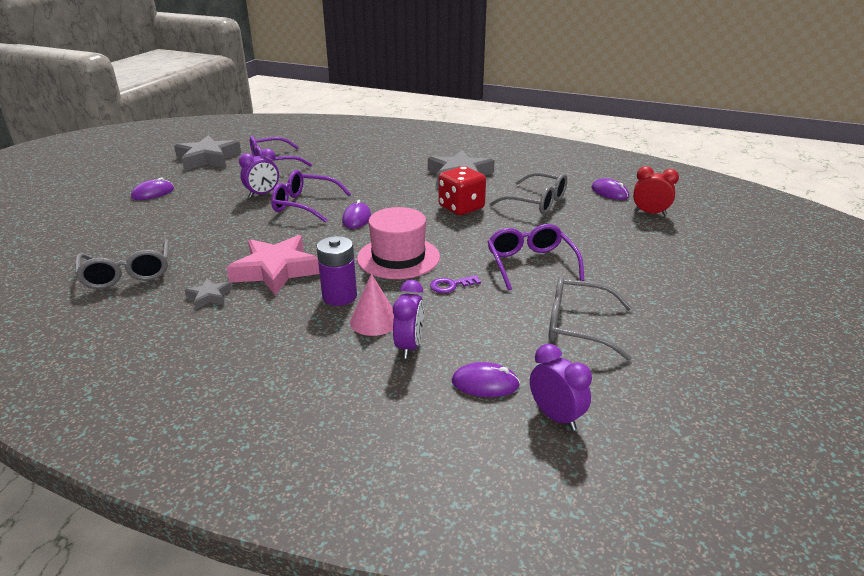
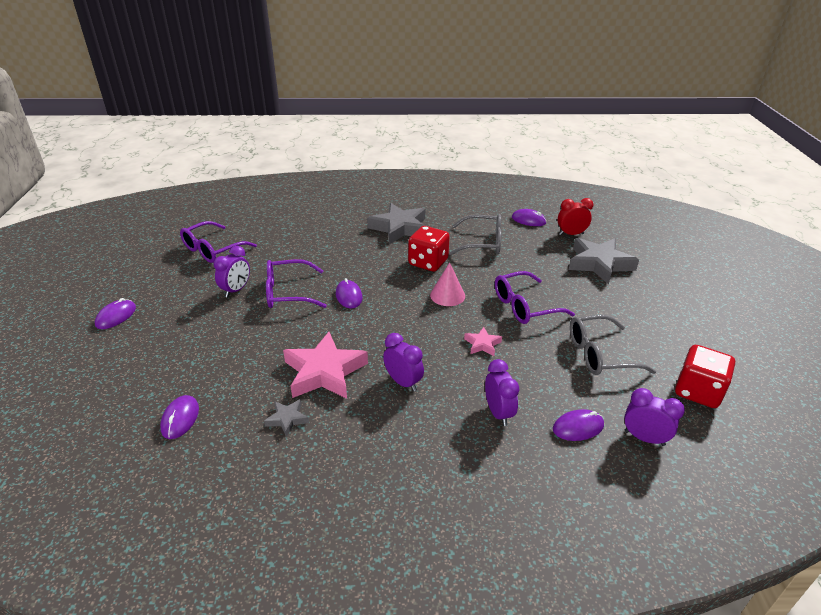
camera: 25 degrees left, 5 degrees up
grey glasses [75,239,169,289] -> purple mouse [160,395,199,439]
grey star [174,135,241,170] -> grey star moved to [569,238,639,285]
purple battery [317,236,357,306] -> purple clock [383,333,424,392]
pink cone [350,274,394,336] -> pink cone moved to [430,262,465,306]
pink hat [357,207,440,279] -> none
purple key [430,275,481,293] -> pink star [464,327,502,356]
purple glasses [487,224,585,291] -> purple glasses turned 75 degrees counterclockwise [495,271,575,324]
none -> red dice [675,345,735,408]

